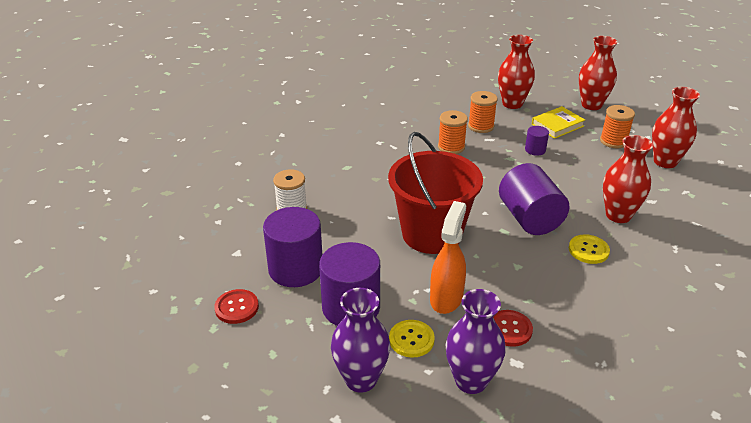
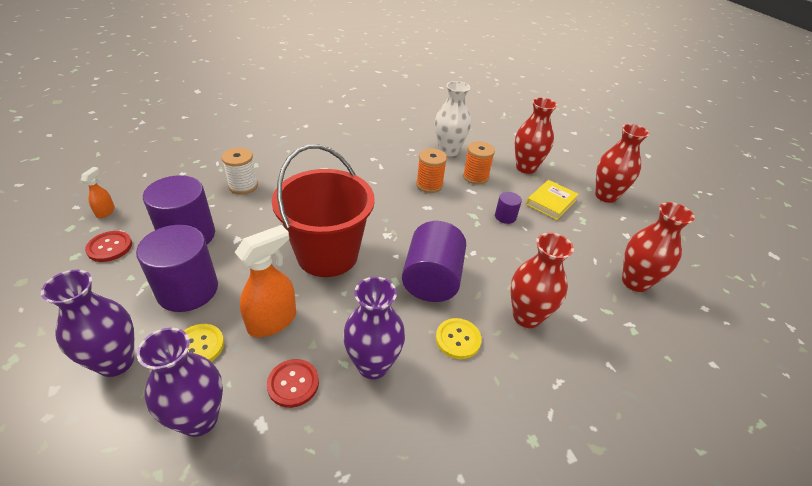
camera: 25 degrees right, 5 degrees up
yellow book [532,106,585,139] -> yellow book turned 45 degrees counterclockwise [526,180,579,220]
orange spool [600,105,635,148] -> none
none -> orange spray bottle [81,167,115,218]
none -> purple vase [343,277,405,379]
none -> white vase [435,81,471,157]

